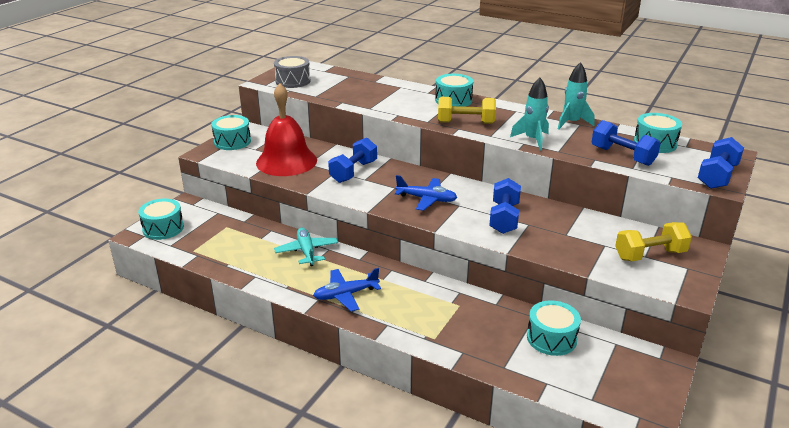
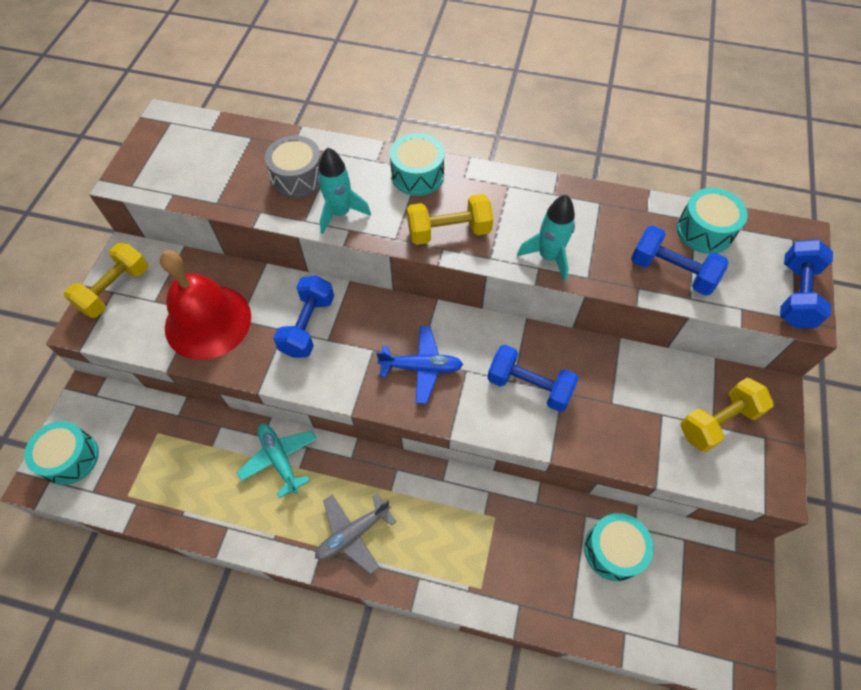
camera: 15 degrees left, 30 degrees up
turquoise drum [211,115,251,150] -> yellow dumbbell [64,243,148,318]
grey drum [274,56,311,88] -> grey drum moved to [265,135,321,198]
blue plane [313,268,381,311] -> grey plane [315,494,396,575]
blue dumbbell [489,178,521,234] -> blue dumbbell turned 60 degrees counterclockwise [487,345,579,412]
turquoise rocket [558,62,595,129] -> turquoise rocket moved to [318,147,371,234]

